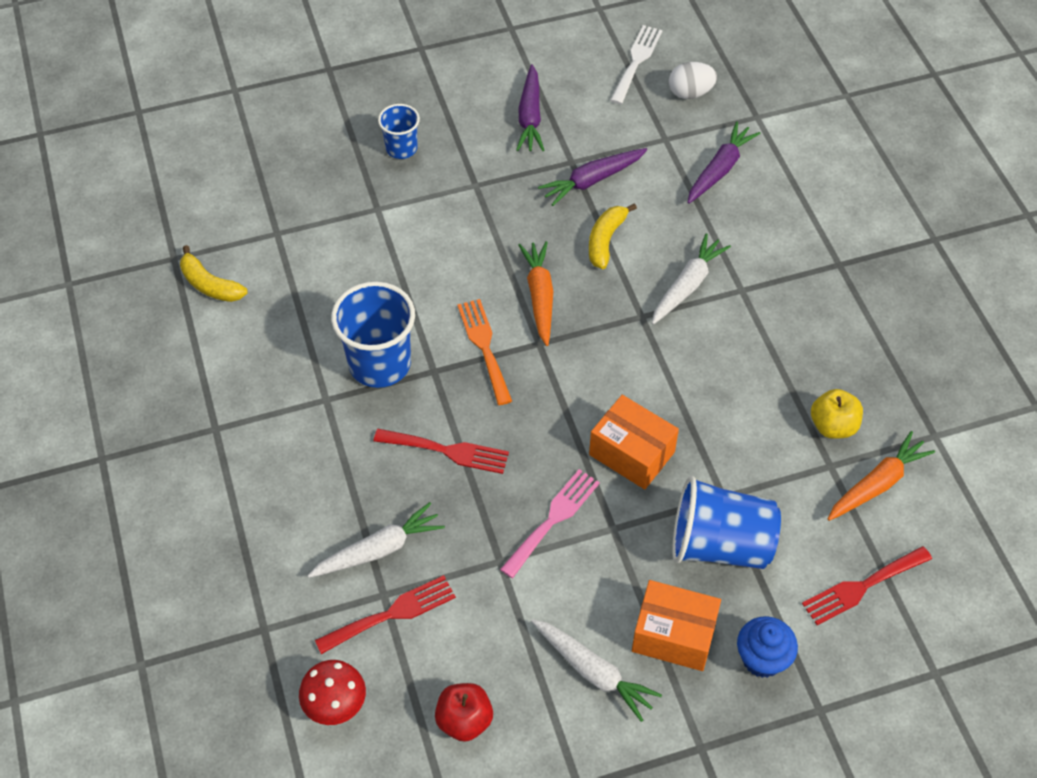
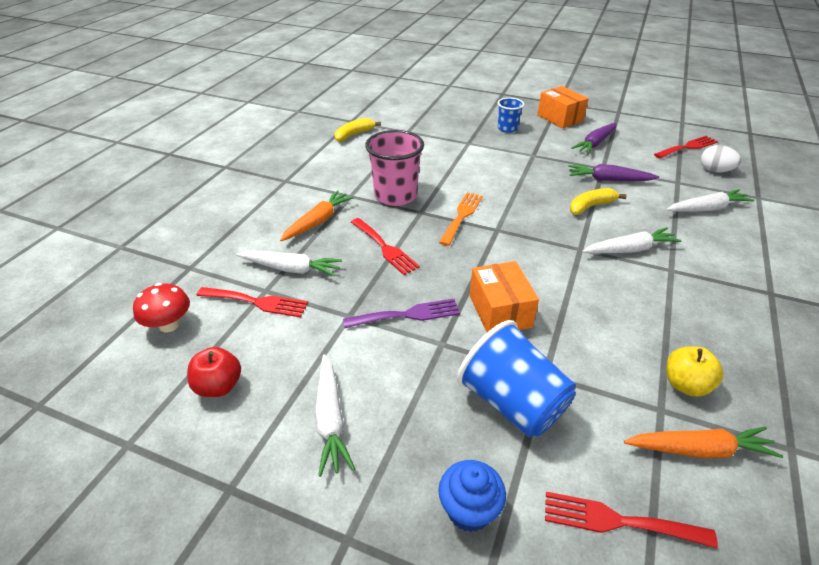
camera: 40 degrees right, 15 degrees down
yellow banana [180,245,248,302] -> yellow banana turned 60 degrees clockwise [335,118,381,142]
blue cup [331,282,415,388] -> pink cup [365,130,424,206]
pink fork [500,469,600,578] -> purple fork [343,299,460,328]
orange carrot [518,241,553,346] -> orange carrot moved to [280,190,354,241]
white fork [610,25,662,104] -> red fork [654,136,718,159]
orange box [632,580,721,671] -> orange box moved to [537,86,589,128]
purple carrot [687,121,760,204] -> white carrot [666,189,755,212]

